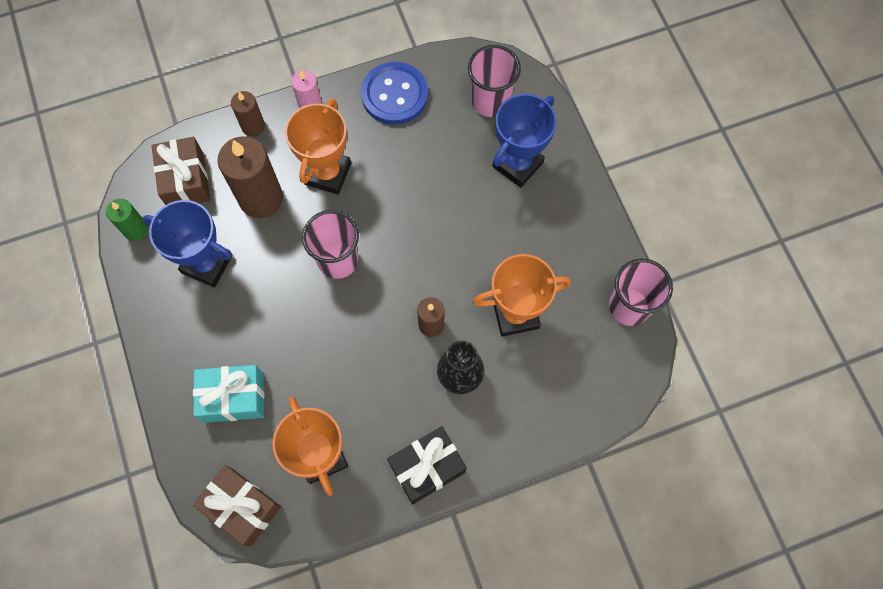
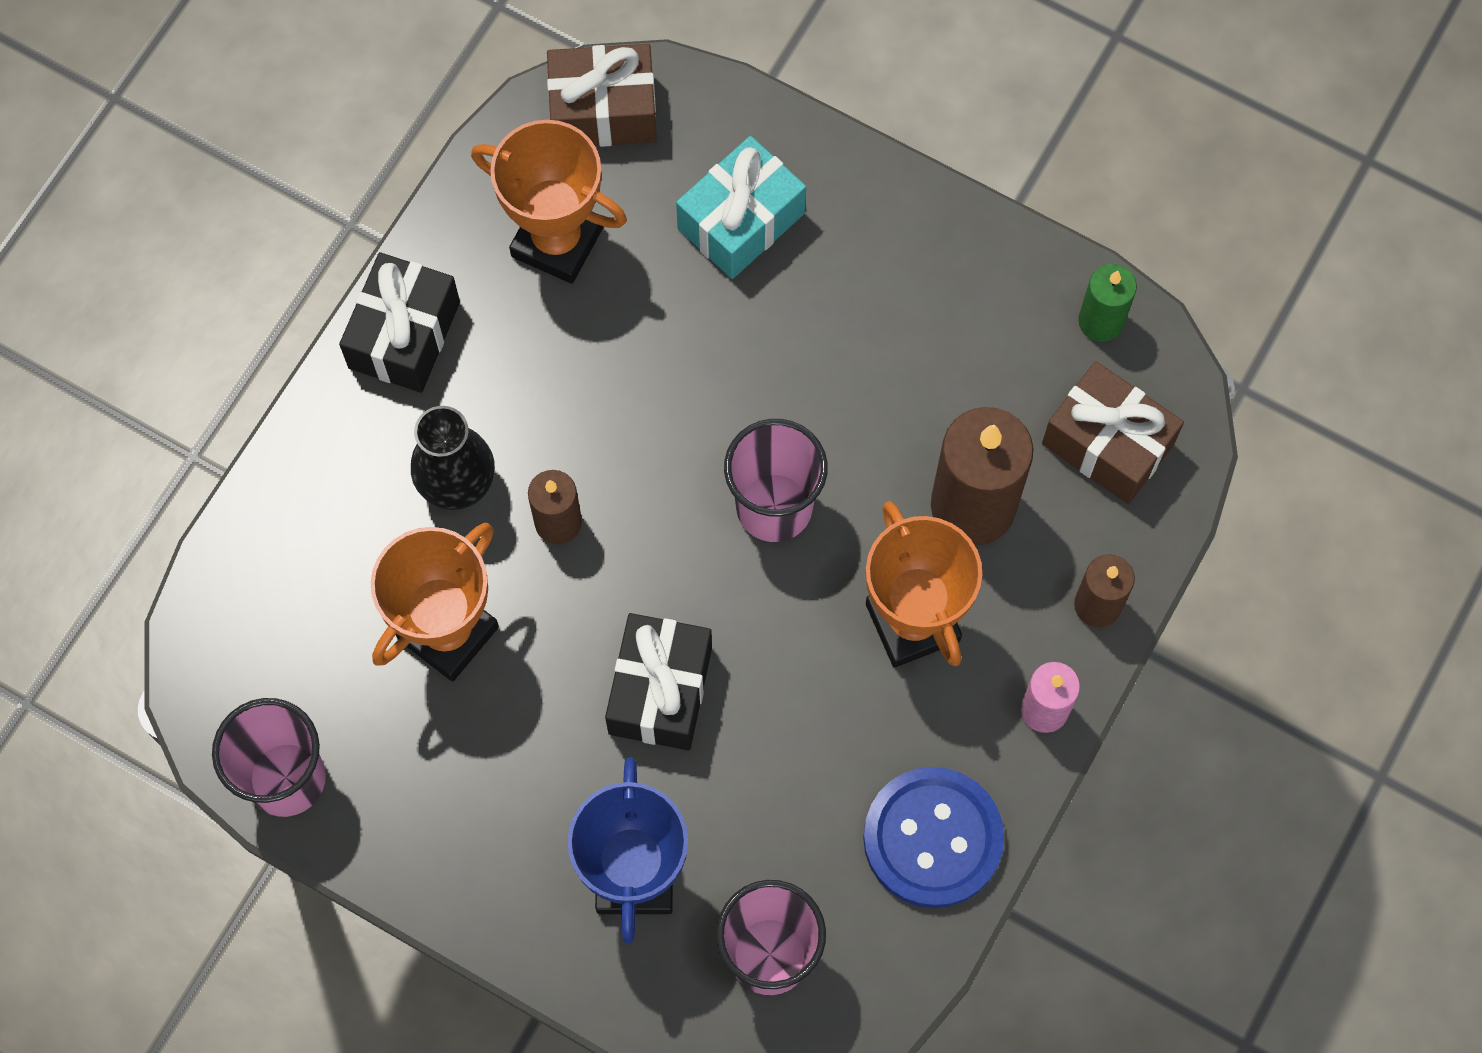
camera: 140 degrees right, 0 degrees up
blue trophy [143,200,233,288] -> none
none -> black gift [605,613,712,750]

